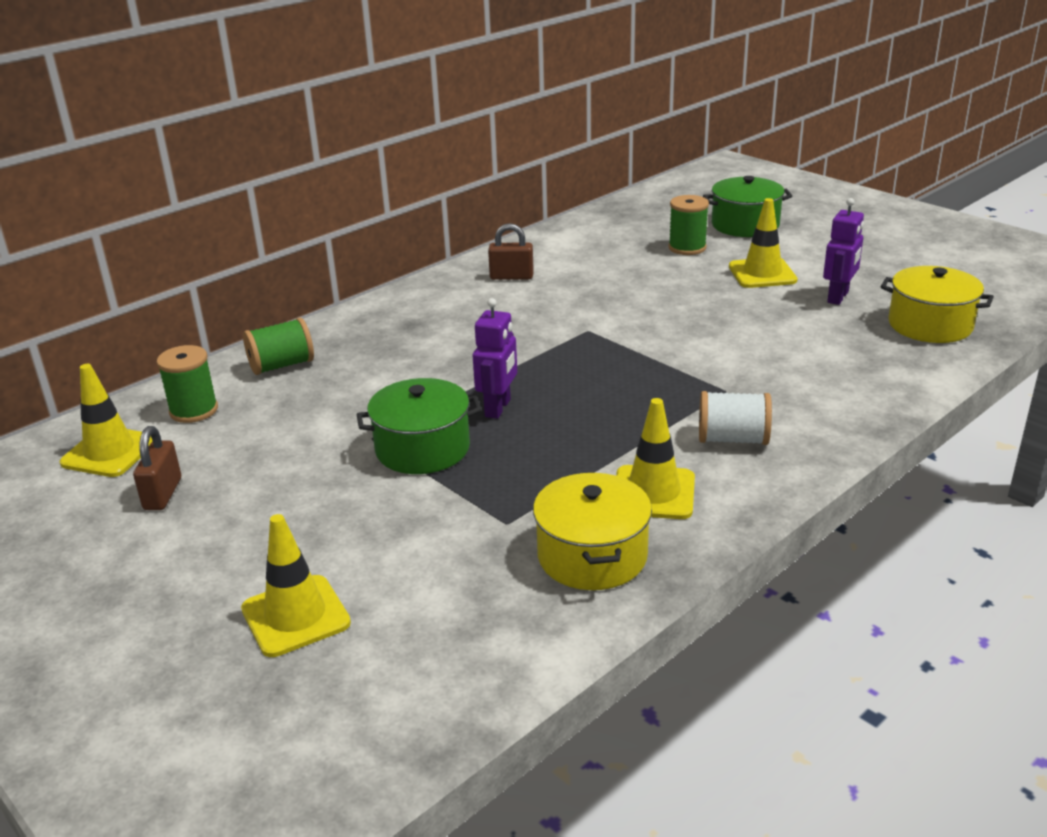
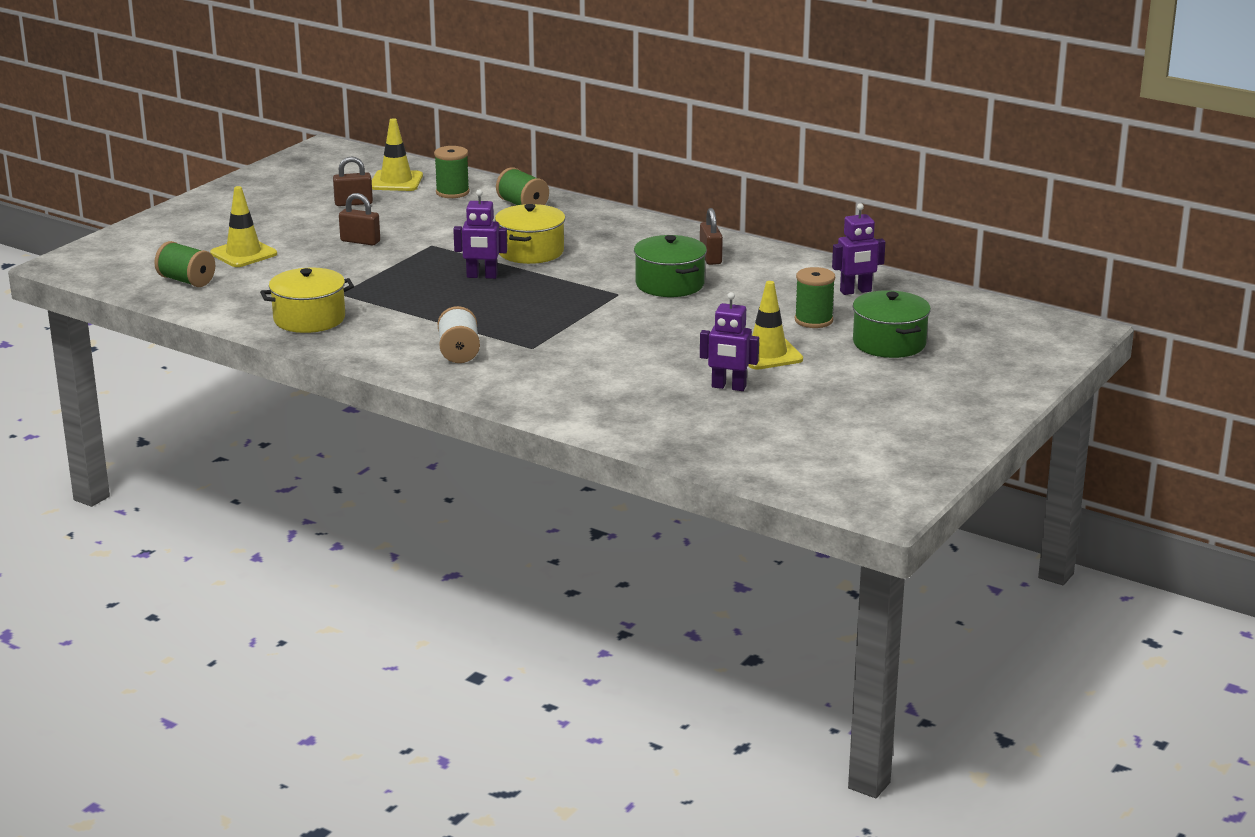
camera: 75 degrees right, 5 degrees down
green pot [356,378,482,474] -> green pot moved to [634,235,707,297]
yellow traffic cone [616,398,695,519] -> none
yellow pot [880,266,994,343] -> yellow pot moved to [495,204,565,264]
none -> green spool [154,241,215,287]
none -> brown padlock [339,193,380,246]
none -> purple robot [832,203,885,295]

